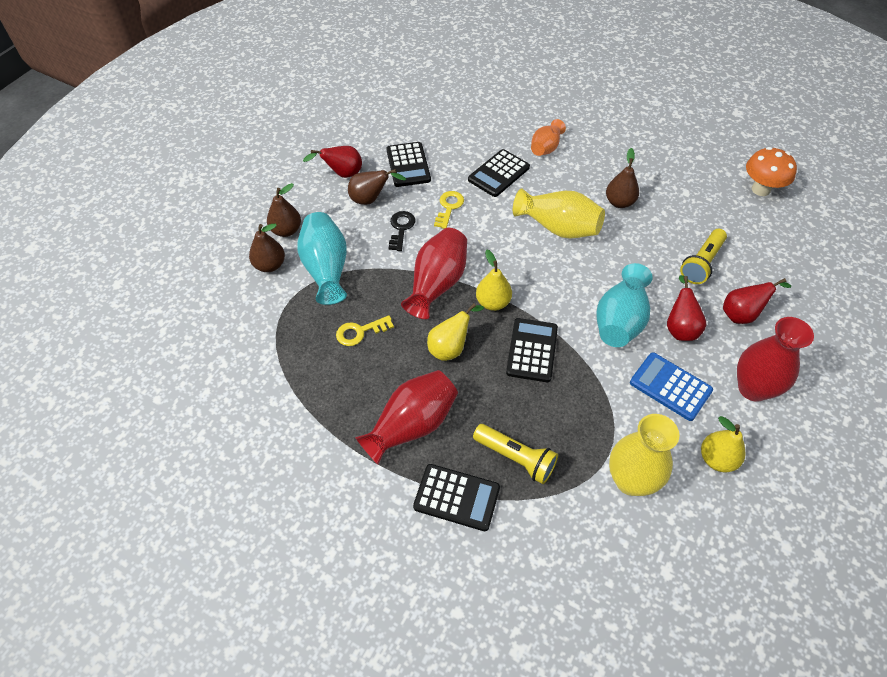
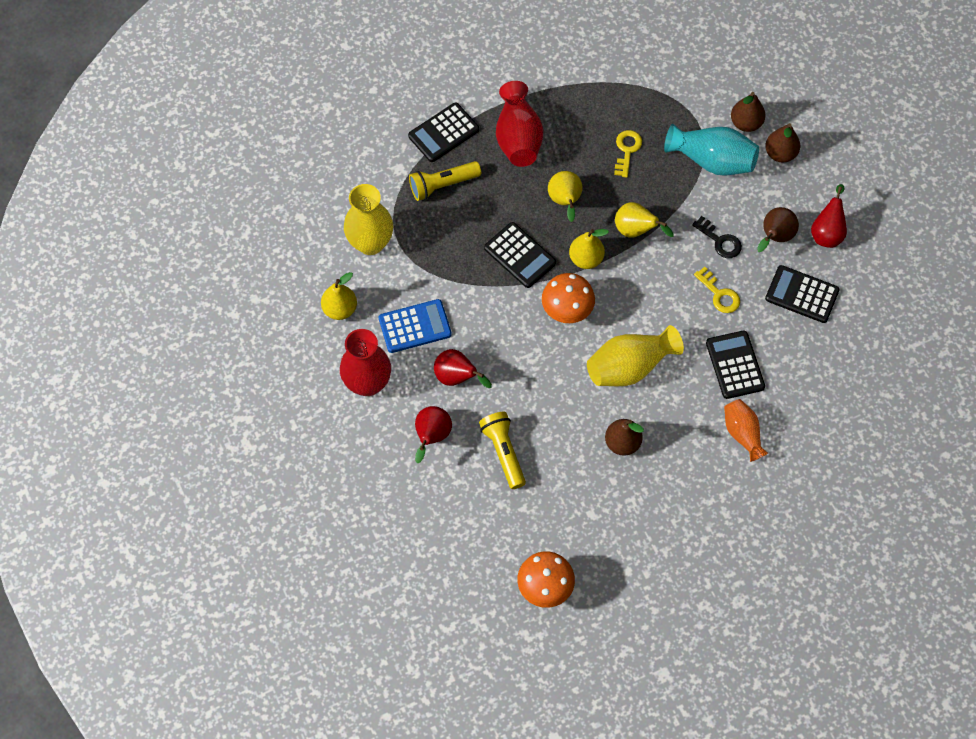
camera: 125 degrees right, 10 degrees up
red vase [401,228,467,319] -> yellow pear [615,202,674,238]
turquoise vase [596,263,653,347] -> none
none -> orange mushroom [542,273,595,323]

